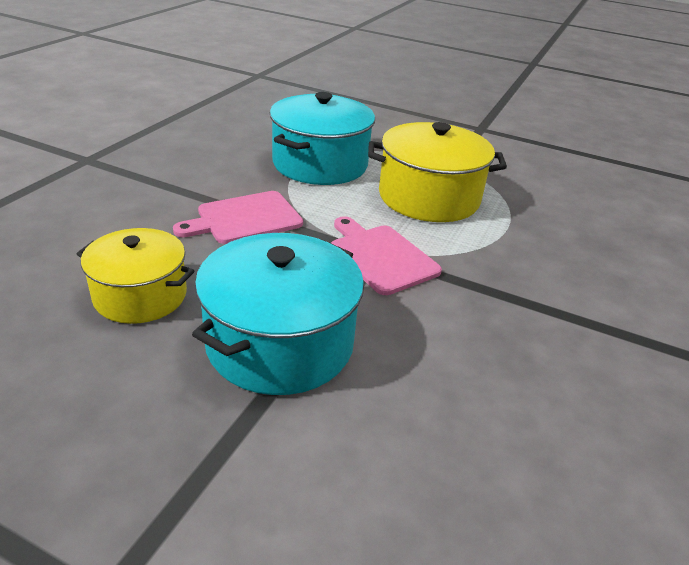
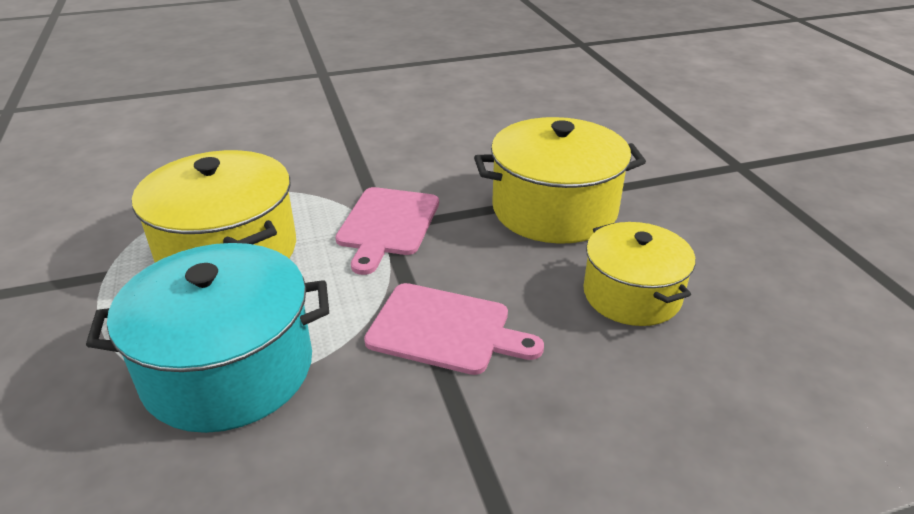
camera: 130 degrees left, 0 degrees up
turquoise pot [192,233,364,395] -> yellow pot [474,117,646,244]

